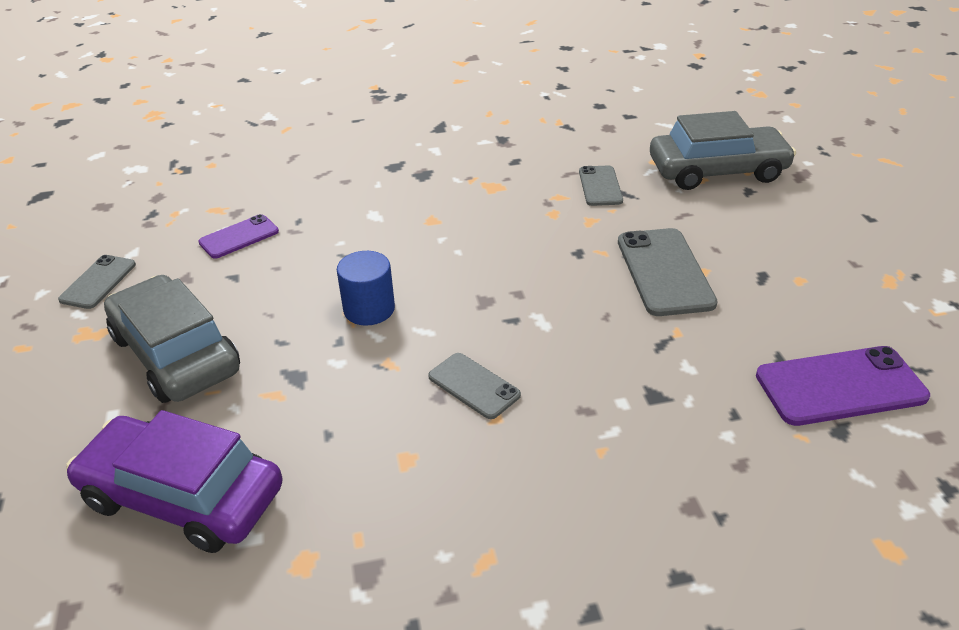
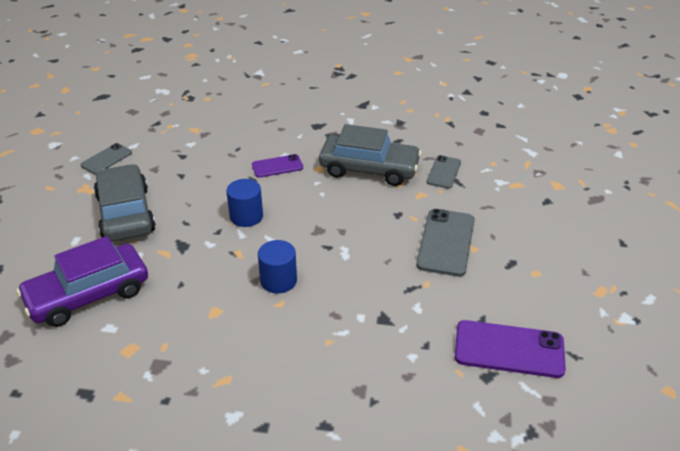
camera: 20 degrees right, 0 degrees up
purple car [66,410,283,553] -> purple car turned 75 degrees counterclockwise [16,236,148,327]
purple phone [198,214,279,259] -> purple phone moved to [252,154,303,178]
grey phone [428,353,521,419] -> blue cylinder [258,240,297,293]
grey car [650,111,796,190] -> grey car moved to [319,124,422,186]

